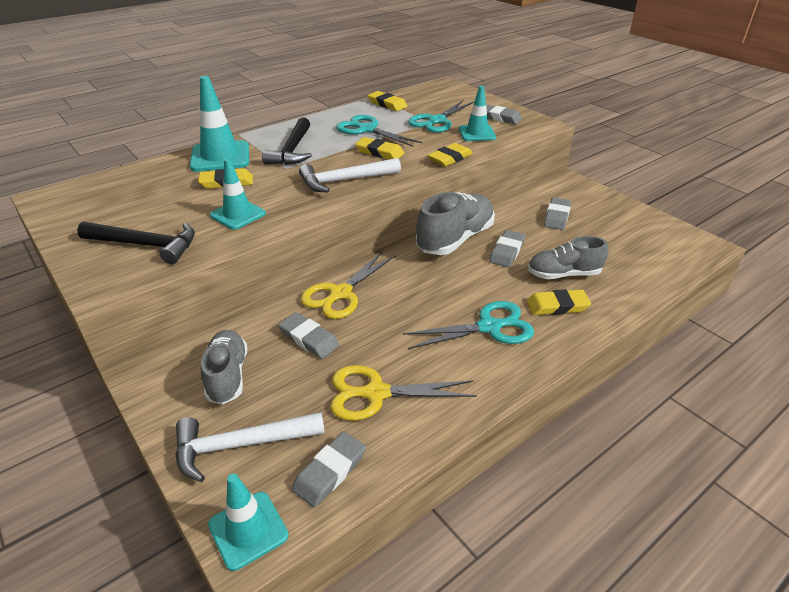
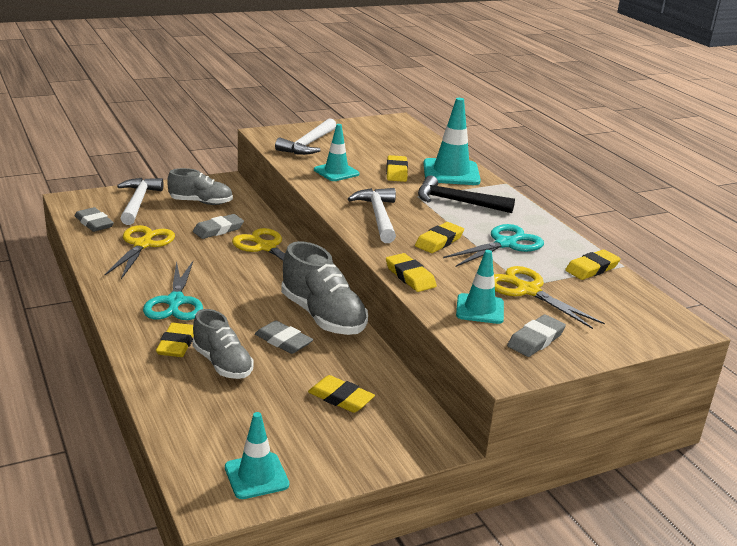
camera: 100 degrees right, 10 degrees down
black hammer [77,221,195,264] -> white hammer [275,118,336,155]
turquoise traffic cone [208,474,289,571] -> turquoise traffic cone moved to [225,412,289,499]
turquoise scissors [408,100,474,133] -> yellow scissors [494,266,605,329]
grey shoe [528,236,608,279] -> grey shoe turned 135 degrees clockwise [192,309,254,379]
grey eraser [544,197,571,230] -> yellow eraser [308,375,375,413]

